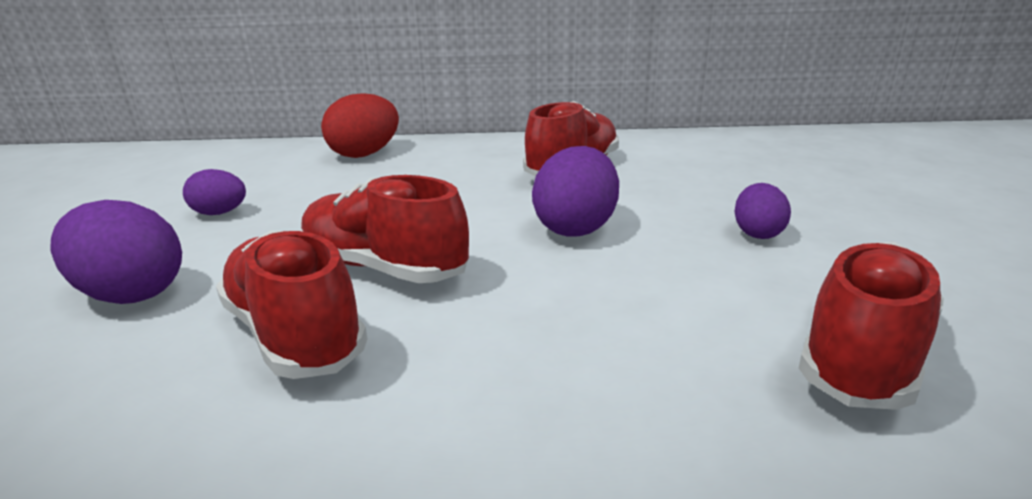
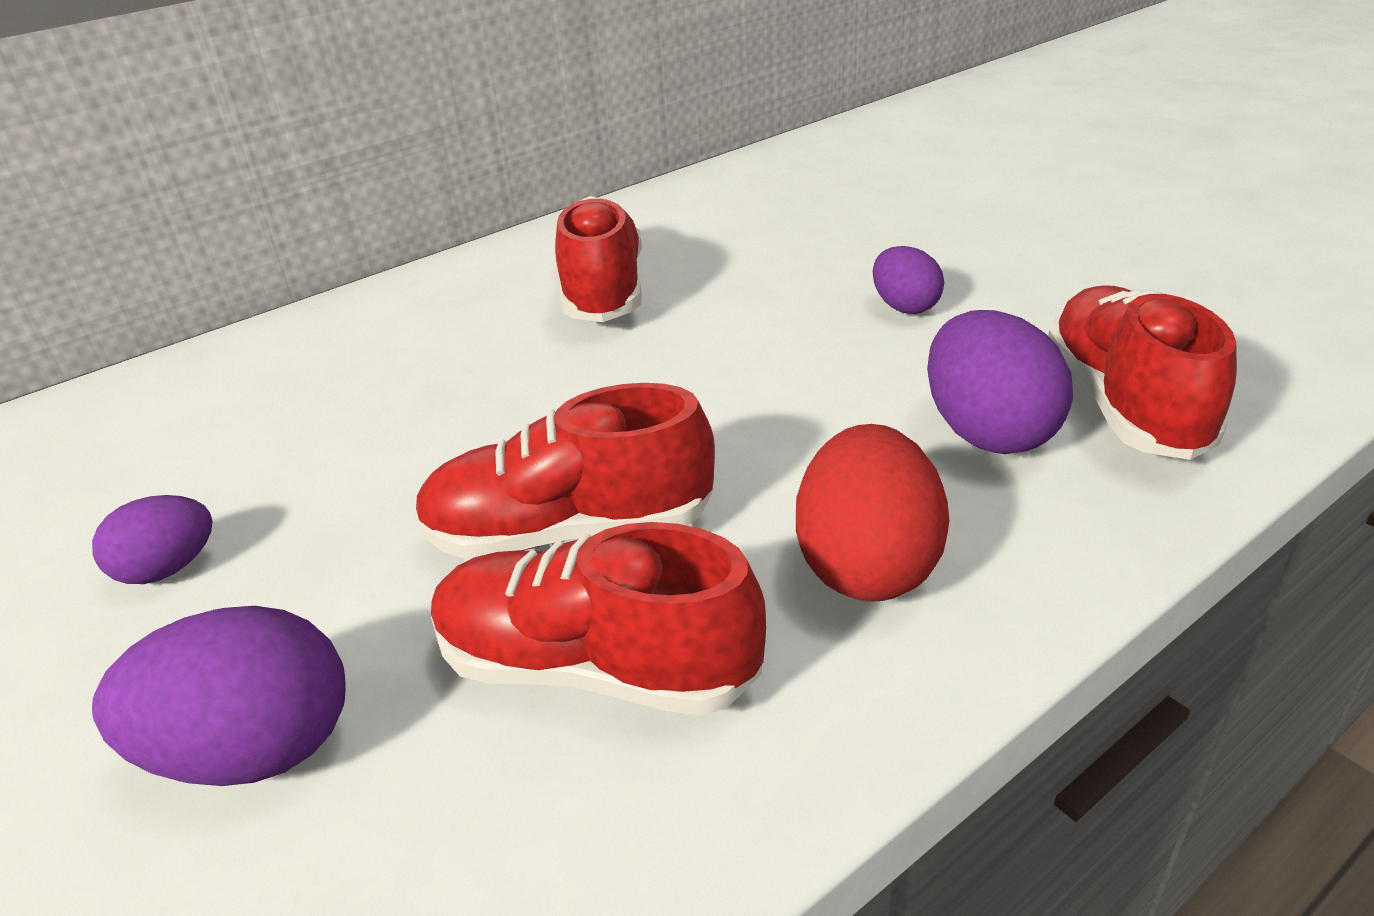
camera: 35 degrees left, 10 degrees up
red egg [321,93,399,158] -> red egg moved to [796,424,949,602]
purple egg [532,146,619,237] -> purple egg moved to [927,310,1073,454]

